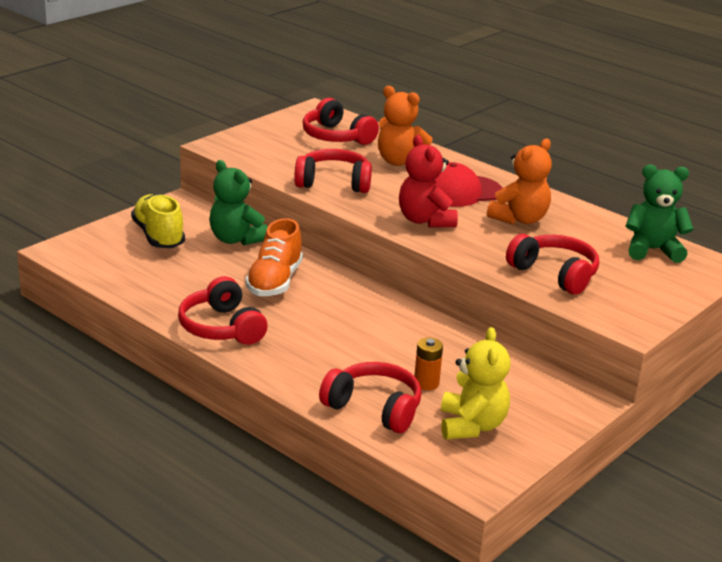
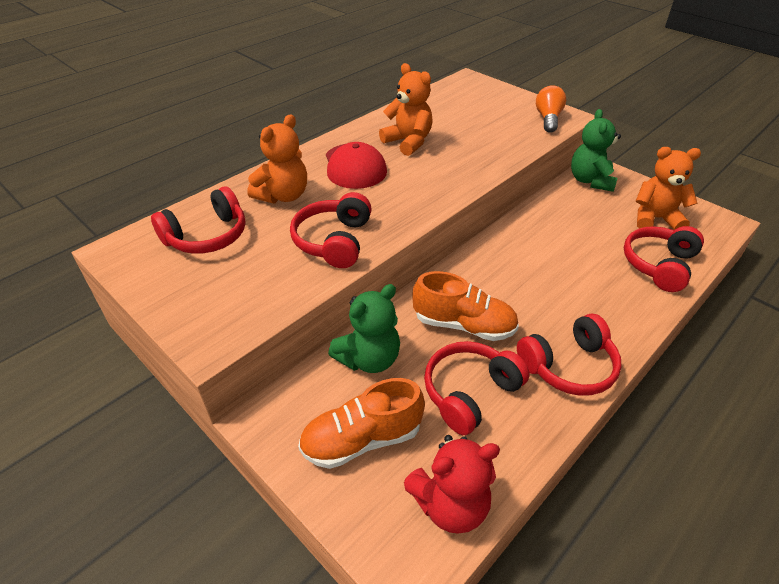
camera: 85 degrees left, 15 degrees up
yellow shoe [131,194,185,248] -> orange shoe [298,378,425,469]
red teddy bear [399,135,458,228] -> red teddy bear moved to [404,435,500,534]
orange battery [414,338,443,390] -> none
yellow teddy bear [441,327,511,439] -> orange teddy bear [636,147,701,230]
red headphones [506,234,599,295] -> red headphones moved to [424,341,530,435]
green teddy bear [626,165,694,263] -> green teddy bear moved to [571,109,621,192]
none -> orange light bulb [536,85,566,133]

